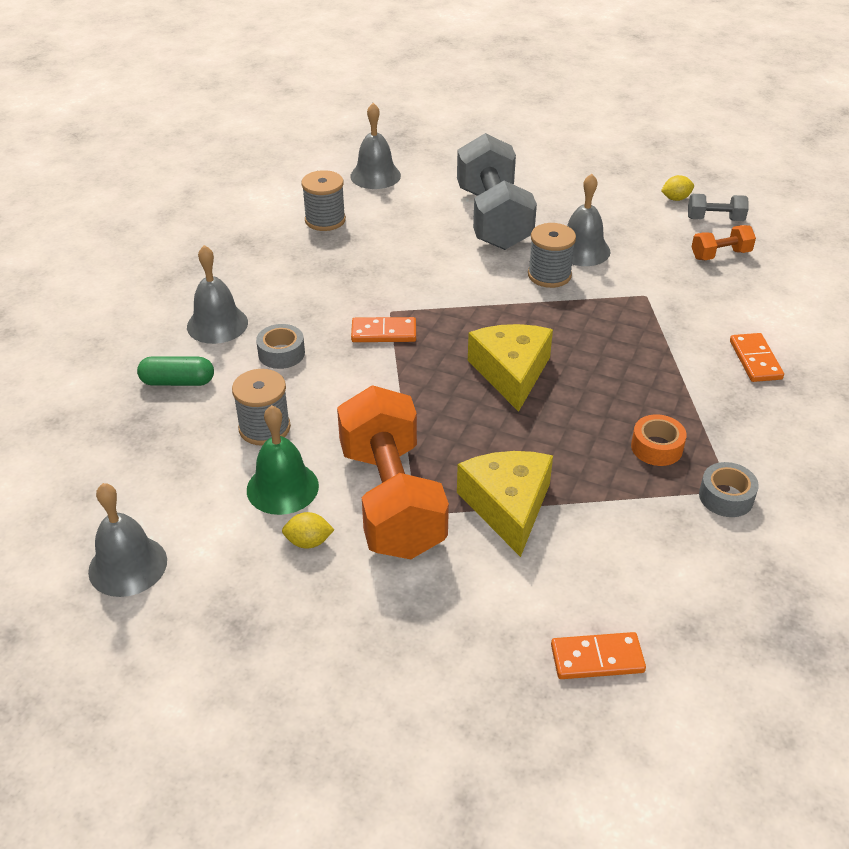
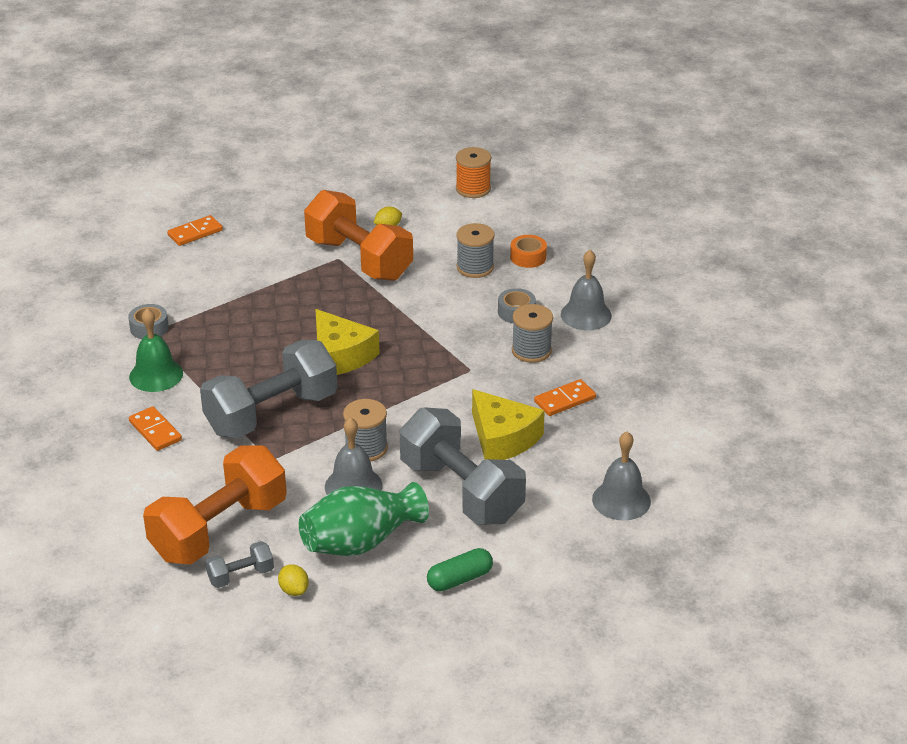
camera: 150 degrees right, 5 degrees down
grey bell [88,483,167,597] -> orange spool [456,147,491,198]
green capsule [137,356,214,386] -> green capsule moved to [427,548,493,591]
green bell [247,405,319,515] -> green bell moved to [129,308,183,392]
grey spool [301,170,346,231] -> grey spool moved to [512,304,553,363]
orange domino [351,317,416,342] -> orange domino moved to [534,379,596,416]
yellow cheese [457,451,553,557] -> yellow cheese moved to [472,389,545,460]
orange tape [631,414,687,466] -> orange tape moved to [510,235,547,268]
yellow lemon [661,175,694,201] -> yellow lemon turned 75 degrees counterclockwise [278,564,309,596]
orange dumbbell [692,225,756,260] -> orange dumbbell [143,445,287,565], size x2.28
none -> grey dumbbell [200,340,337,439]
none -> green vase [299,482,429,556]

